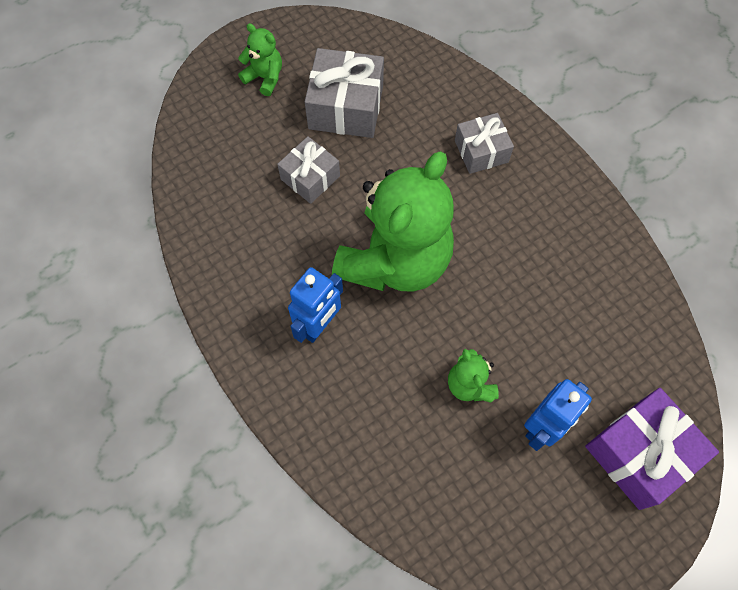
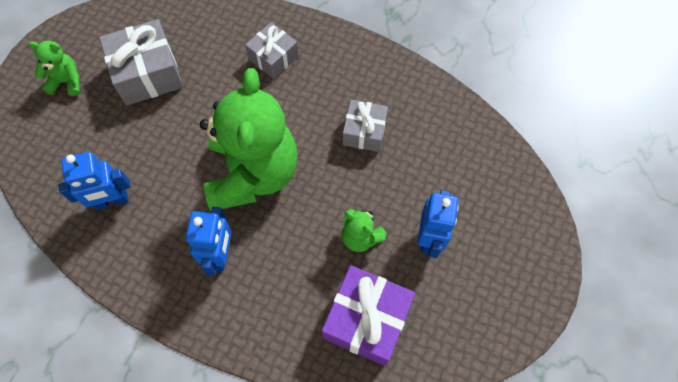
camera: 30 degrees left, 0 degrees up
grey gift [277,136,340,204] -> grey gift moved to [343,100,388,152]
purple gift [585,388,719,510] -> purple gift moved to [322,265,415,366]
none -> blue robot [58,152,130,210]

